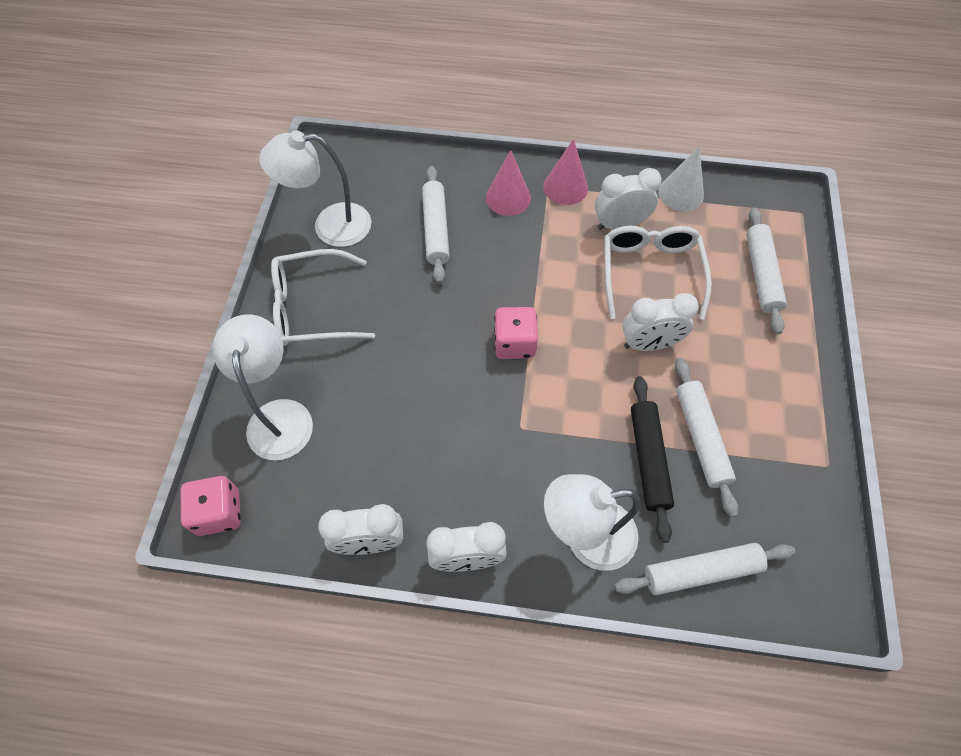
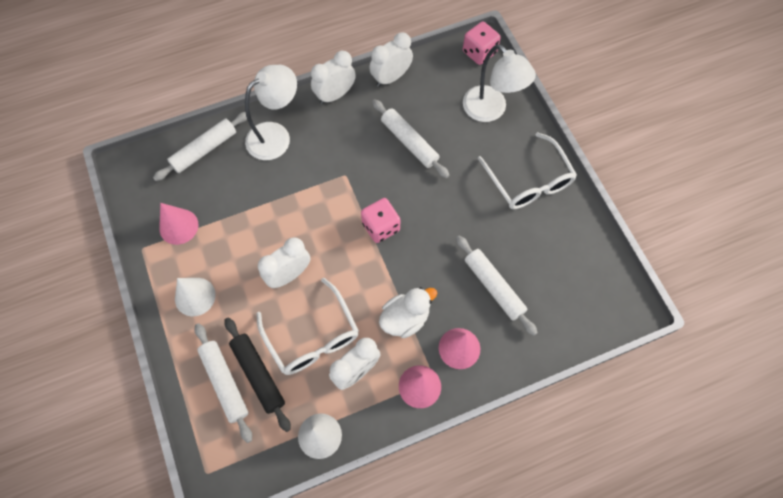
camera: 150 degrees right, 5 degrees up
white lamp [259,131,371,247] -> none
white glasses [271,249,375,346] -> white glasses turned 105 degrees clockwise [478,132,577,209]
black rolling pin [631,376,674,543] -> black rolling pin moved to [224,317,291,432]
white rolling pin [675,358,738,517] -> white rolling pin moved to [372,99,449,178]
none -> pink cone [159,203,199,245]
none -> white cone [175,278,216,316]
none -> white duck [379,287,437,338]

